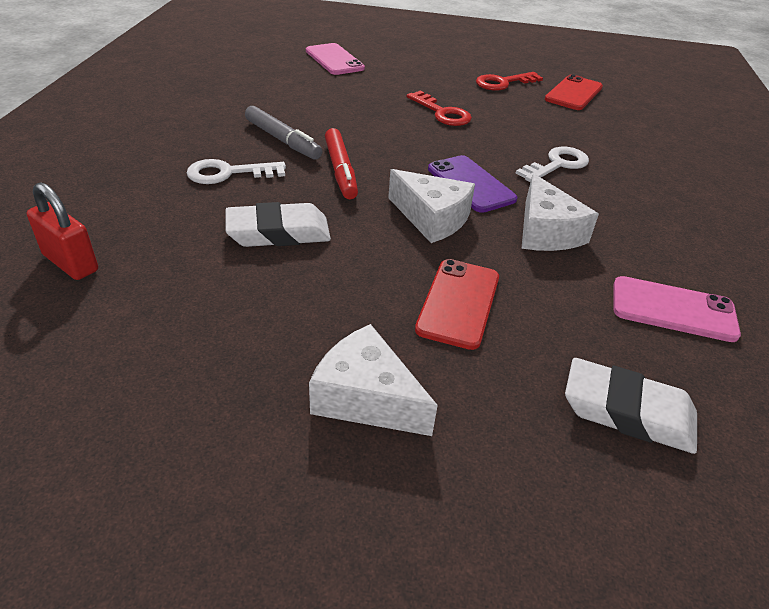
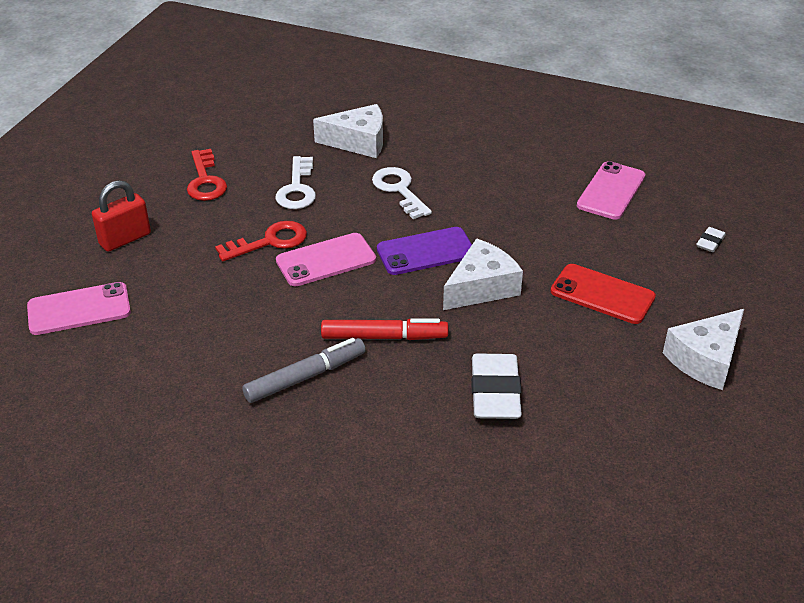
camera: 75 degrees left, 0 degrees up
red padlock [27,182,98,280] -> red padlock moved to [92,180,151,252]
white key [187,159,286,184] -> white key moved to [275,156,316,209]
white cheese [521,173,599,251] -> white cheese moved to [313,104,383,158]
red phone [545,74,603,110] -> none
white eraser [565,358,697,454] -> white eraser [696,227,726,252], size x0.46
none -> pink phone [276,233,376,287]

